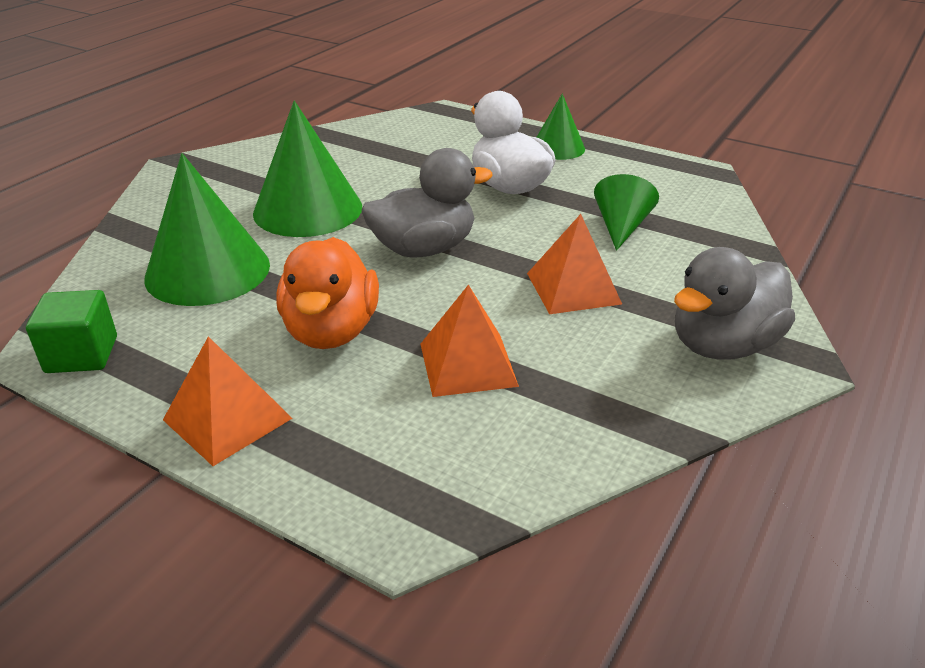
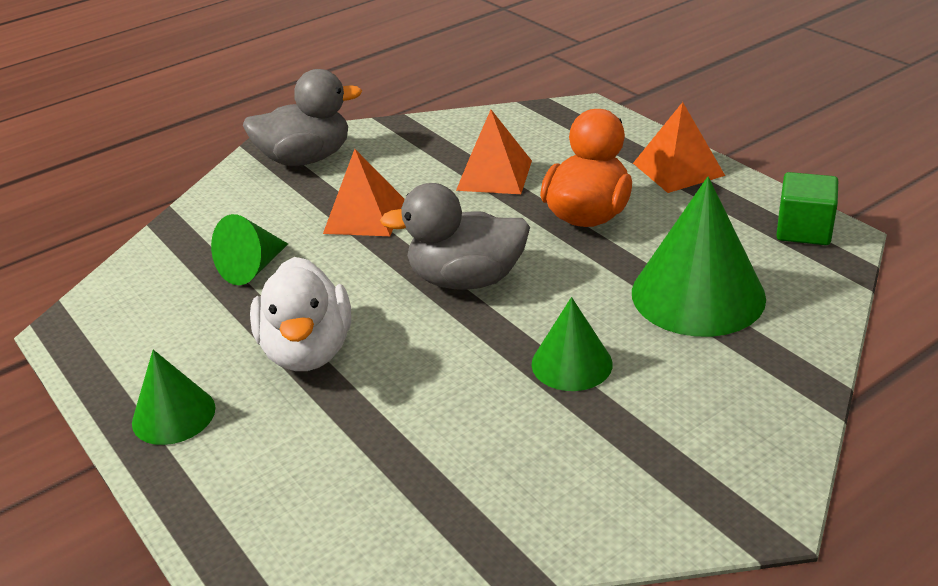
camera: 155 degrees left, 0 degrees up
green cone [253,101,362,237] -> green cone [532,297,612,391], size x0.57

